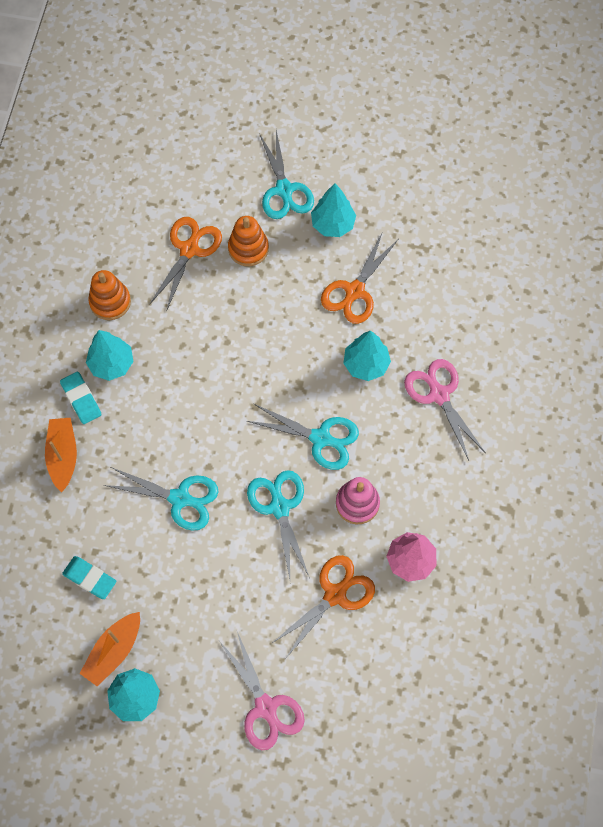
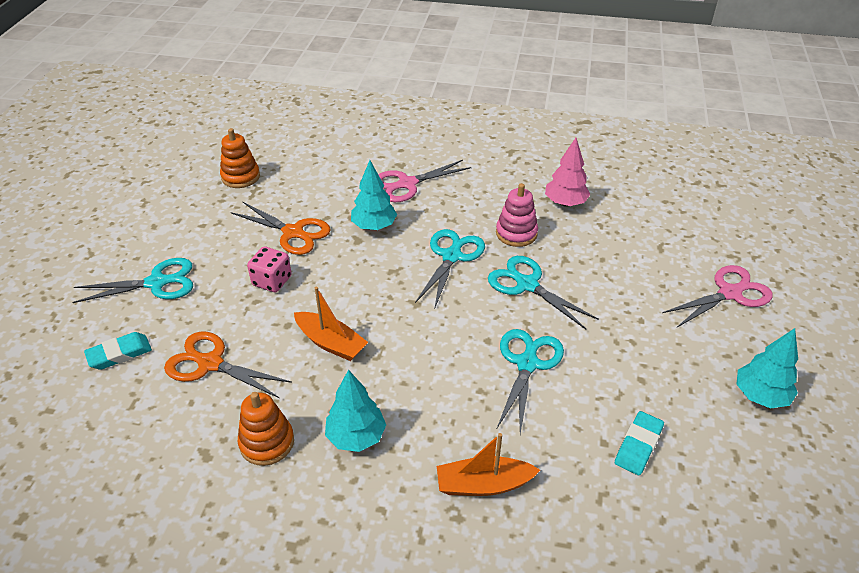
camera: 90 degrees left, 25 degrees down
turquoise eraser [60,372,102,424] -> turquoise eraser moved to [84,332,152,370]
orange boat [79,612,140,687] -> orange boat moved to [294,287,368,361]
orange stacking toy [228,216,269,266] -> orange stacking toy moved to [220,128,260,188]
turquoise scissors [247,470,310,579] -> turquoise scissors turned 60 degrees clockwise [488,256,599,329]
orange scissors [271,555,375,658] -> none
turquoise tree [311,183,356,237] -> none
none -> pink dice [247,246,291,292]

